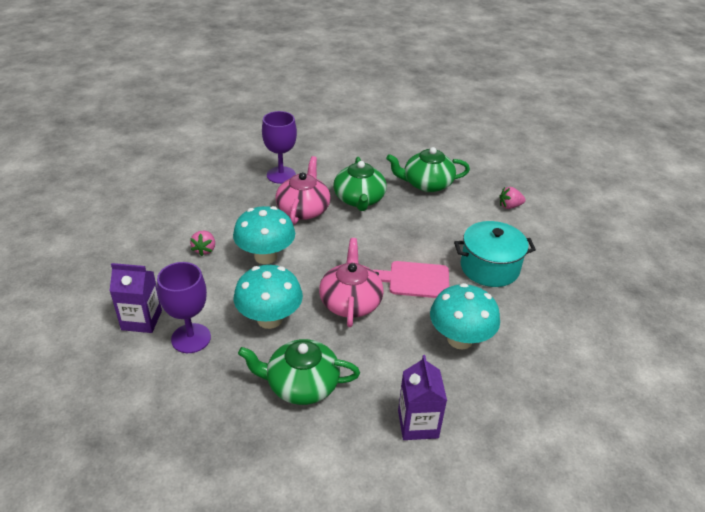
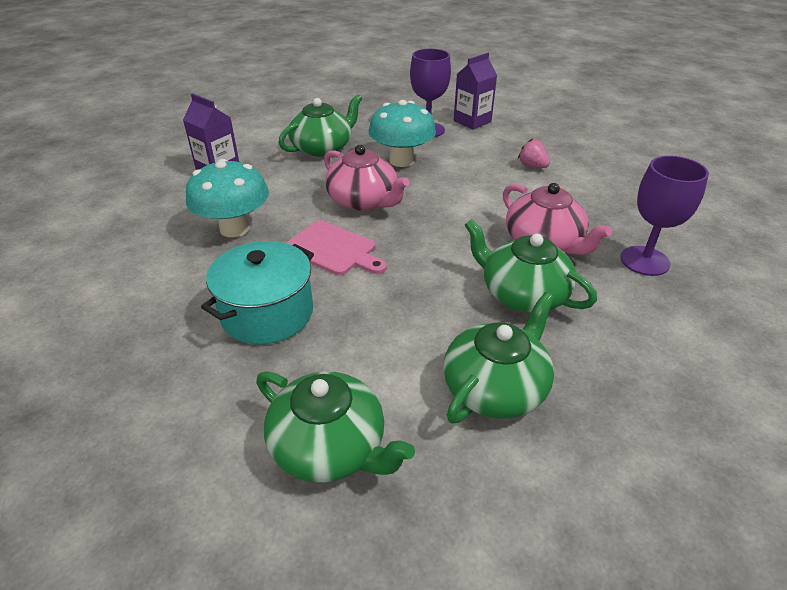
camera: 135 degrees right, 0 degrees up
turquoise mushroom [233,206,295,264] -> none
pink cutting board [373,261,449,298] -> pink cutting board turned 75 degrees clockwise [286,220,387,275]
pink strawberry [499,187,526,209] -> green teapot [256,371,415,482]

